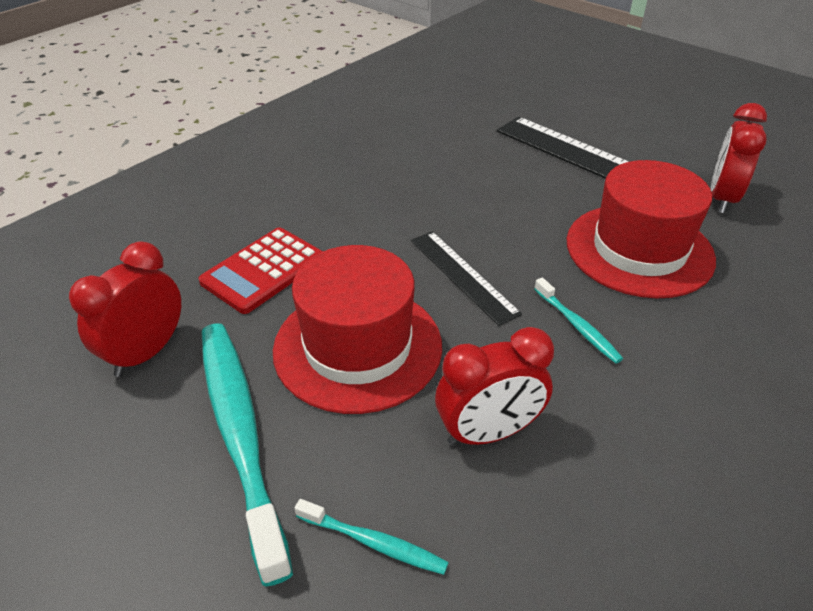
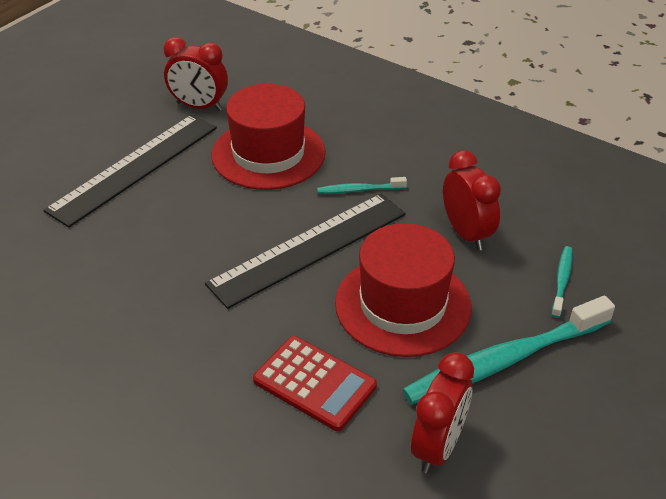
camera: 95 degrees left, 0 degrees up
red clock [69,242,181,377] -> red clock turned 90 degrees counterclockwise [411,352,474,473]
black ruler [411,231,522,326] -> black ruler [205,194,406,309], size x1.72
turquoise toothbrush [534,277,623,364] -> turquoise toothbrush turned 150 degrees counterclockwise [317,177,407,194]

